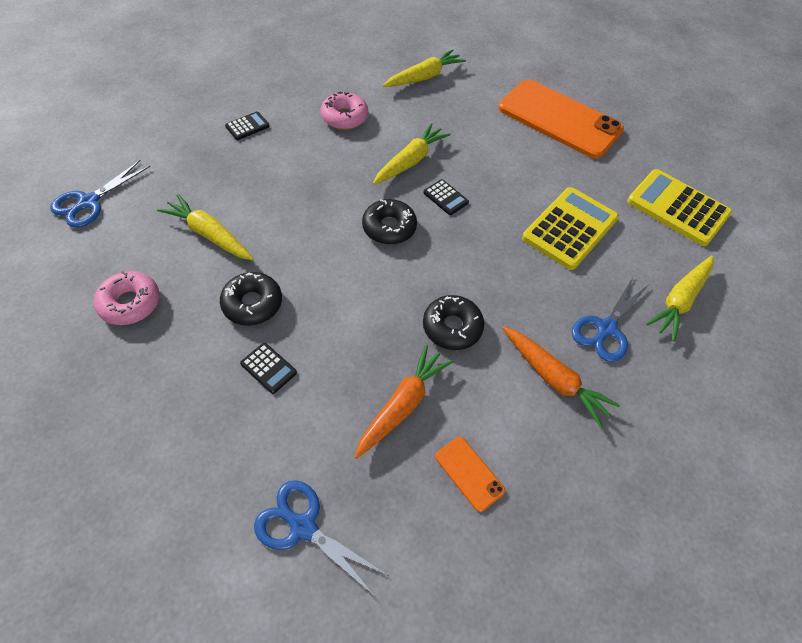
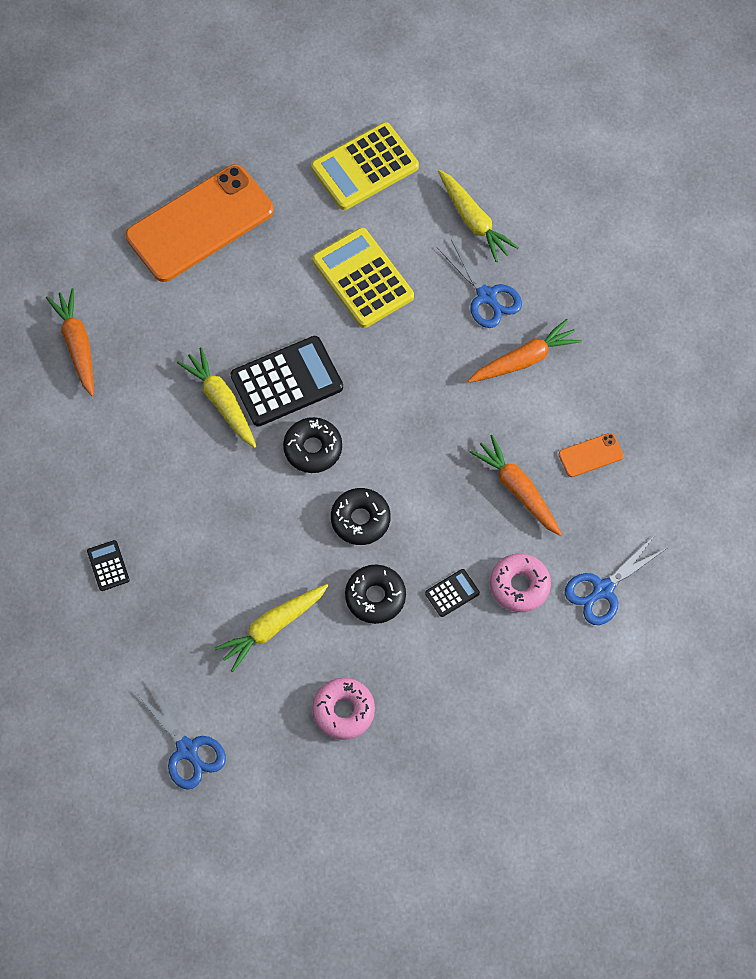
camera: 70 degrees left, 10 degrees up
pink donut [320,92,368,130] -> pink donut moved to [490,554,551,612]
yellow carrot [383,49,466,87] -> orange carrot [46,288,94,396]
black calculator [423,179,469,215] -> black calculator [230,336,343,426], size x2.19
black donut [423,295,484,350] -> black donut moved to [331,488,391,545]

